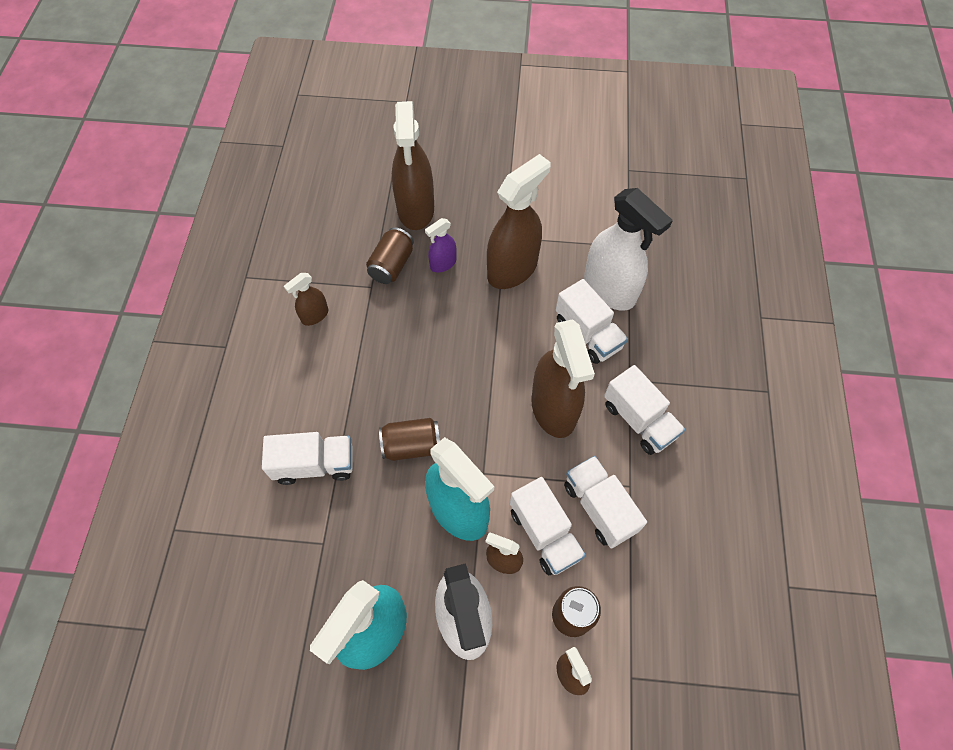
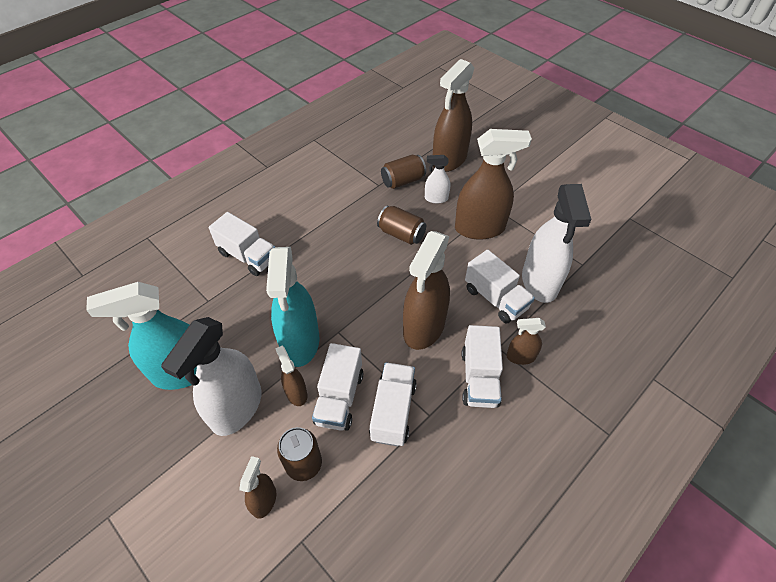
camera: 40 degrees right, 10 degrees down
brown spray bottle [284,273,328,326] -> brown spray bottle moved to [506,318,546,365]
brown can [379,418,440,461] -> brown can moved to [377,205,426,245]
purple spray bottle [425,218,457,273] -> white spray bottle [425,155,450,204]
white truck [556,279,628,364] -> white truck turned 45 degrees counterclockwise [465,250,535,324]

